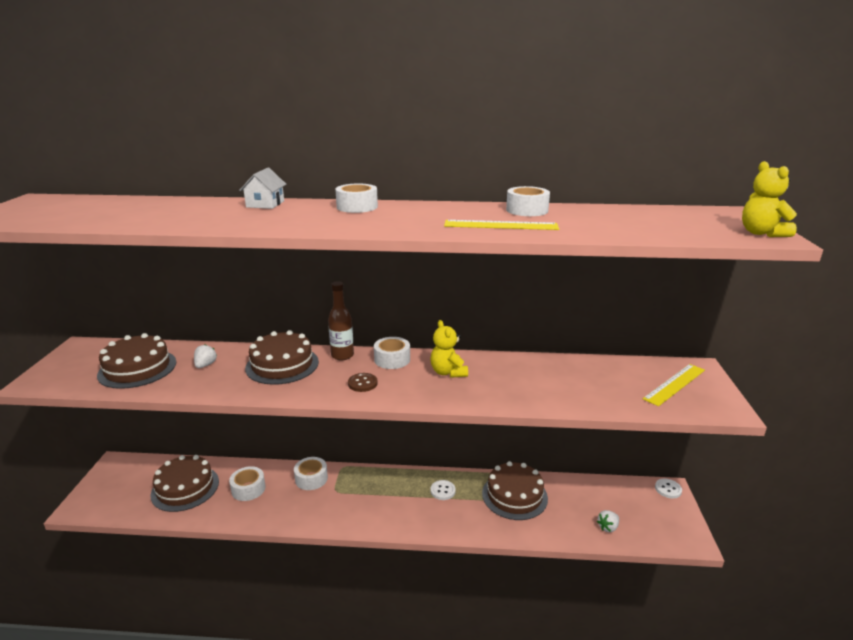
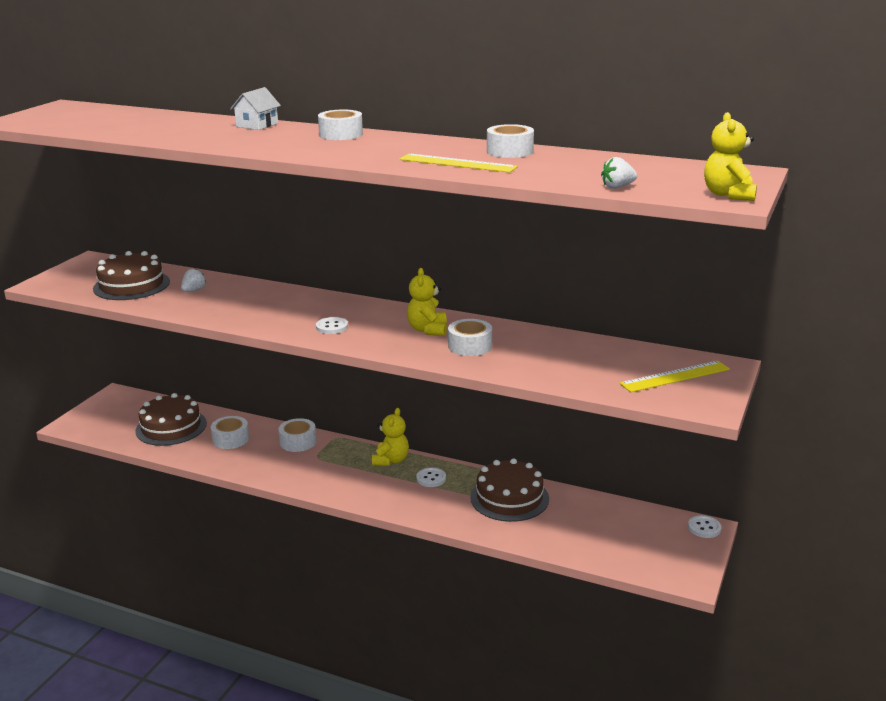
camera: 20 degrees right, 0 degrees up
brown cake [245,330,319,385] -> none
brown bottle [328,281,354,360] -> none
brown button [348,373,378,392] -> white button [316,317,348,334]
white tape [374,337,410,369] -> white tape moved to [448,319,492,356]
white strawberry [597,510,619,532] -> white strawberry moved to [601,157,637,189]
none -> yellow teddy bear [372,408,409,466]

